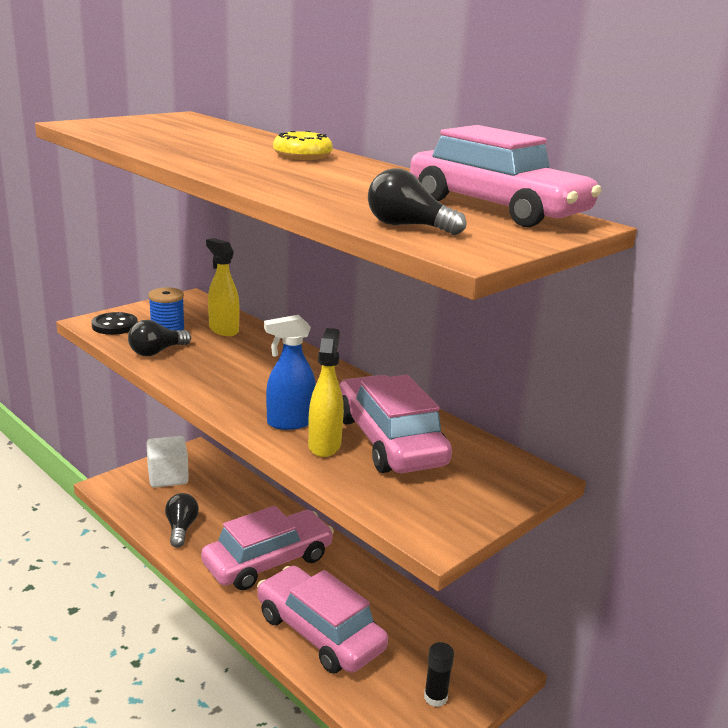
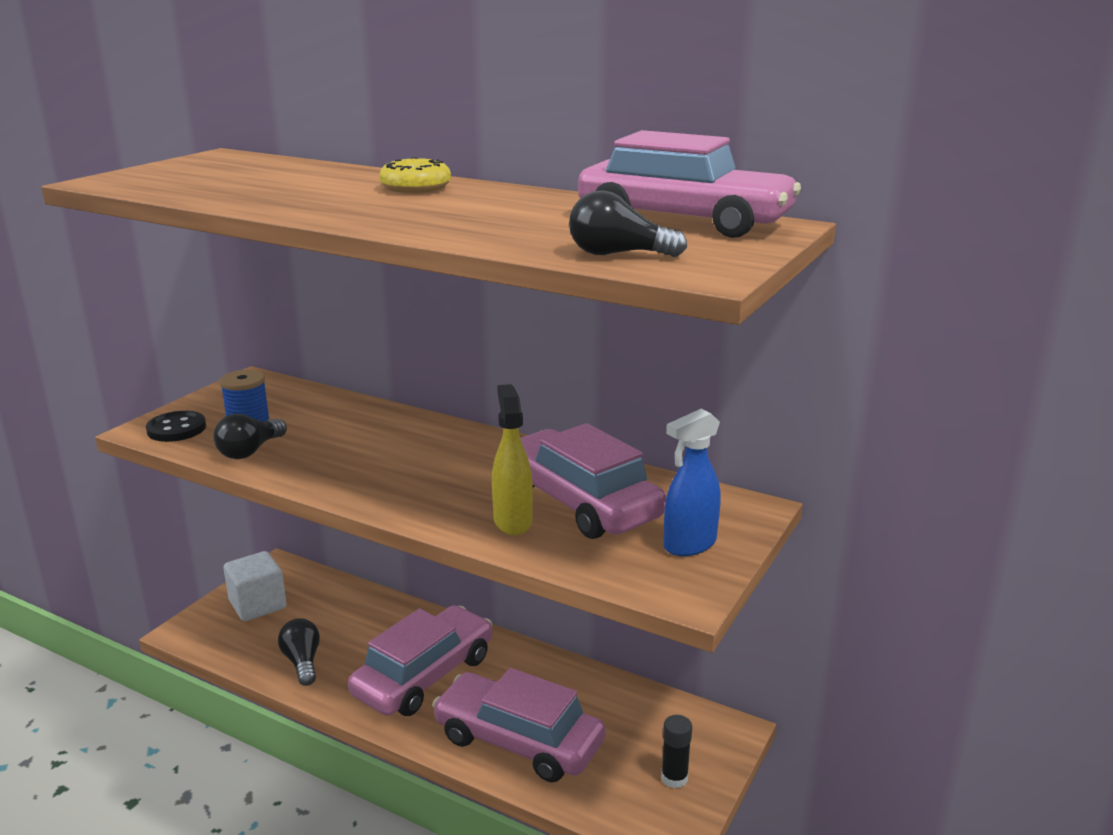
camera: 15 degrees left, 0 degrees up
yellow spray bottle [206,238,239,336] -> none
blue spray bottle [264,315,316,430] -> blue spray bottle moved to [664,409,721,556]

